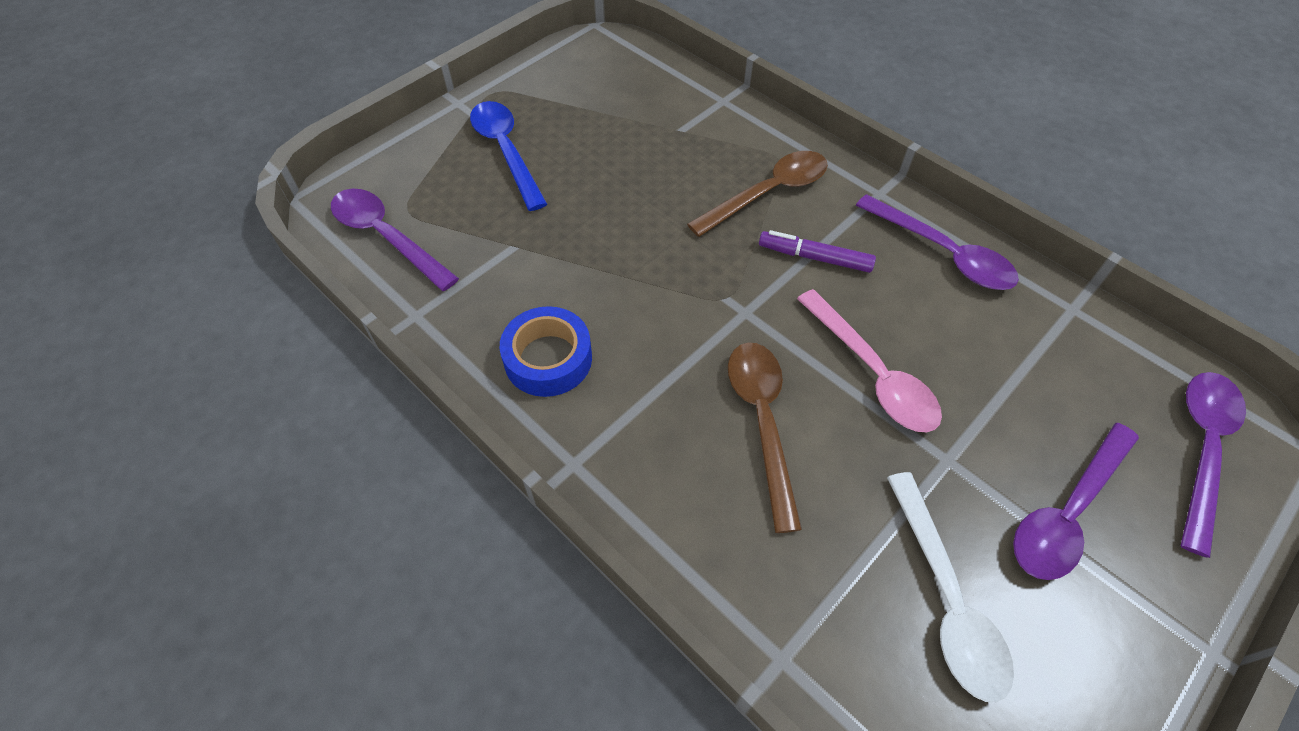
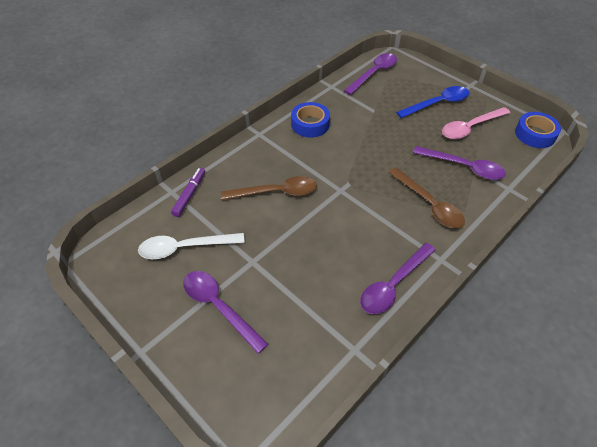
camera: 90 degrees right, 5 degrees down
purple marker [759,230,876,273] -> purple marker moved to [171,167,205,217]
pink spoon [797,289,942,432] -> pink spoon moved to [442,107,510,139]
purple spoon [1181,372,1246,558] -> purple spoon moved to [413,146,506,180]
none -> blue tape [515,112,561,148]

